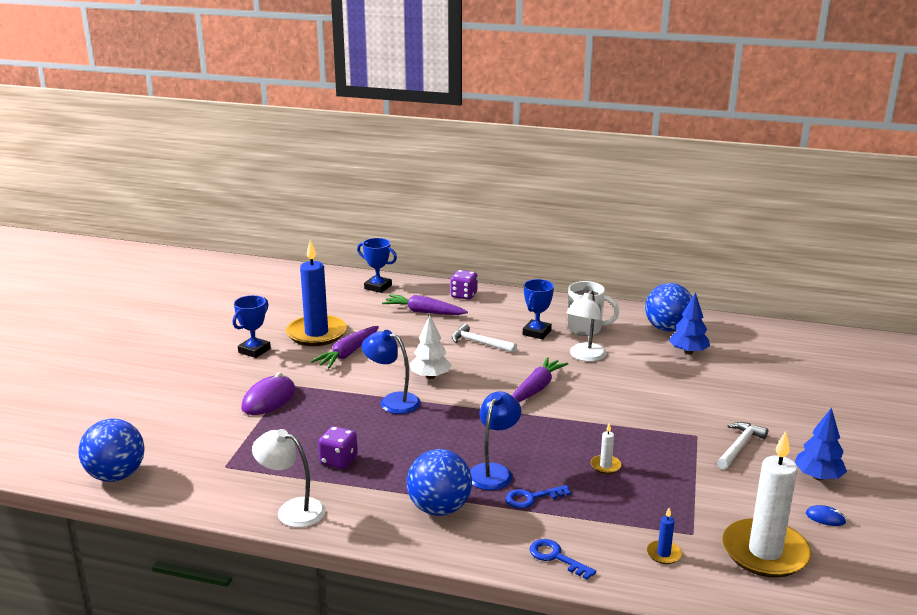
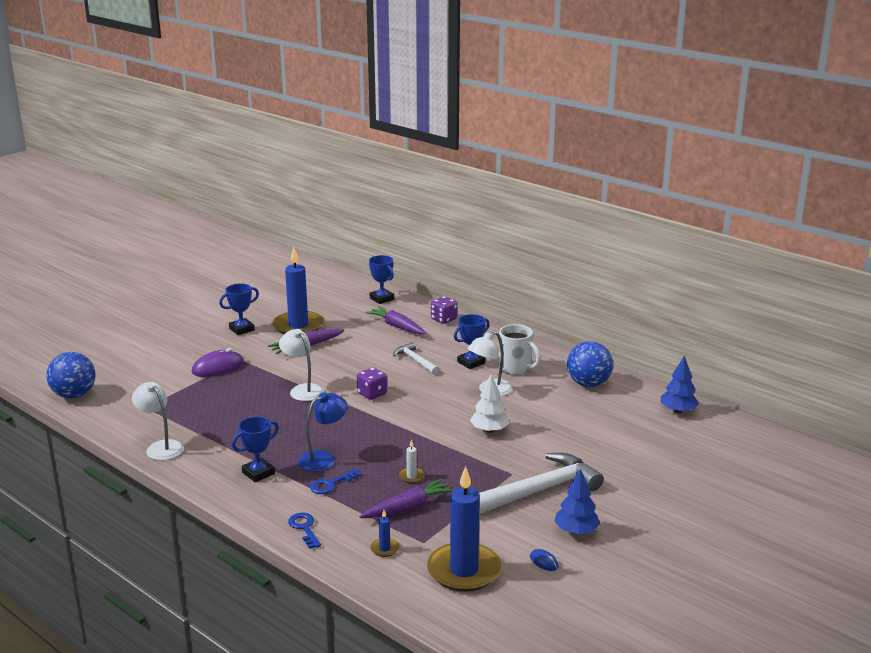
camera: 25 degrees right, 0 degrees up
purple dice [318,426,358,469] -> purple dice moved to [357,367,387,400]
blue lamp [362,330,421,414] -> white lamp [279,329,324,401]
blue ball [407,449,472,516] -> blue trophy [232,417,279,482]
white tree [410,315,452,379] -> white tree moved to [470,375,509,433]
blue key [506,485,571,509] -> blue key turned 45 degrees counterclockwise [310,469,362,494]
purple carrot [511,357,568,402] -> purple carrot moved to [360,478,455,518]
blue tree [669,292,710,355] -> blue tree moved to [661,356,699,413]
white hammer [717,422,768,470] -> white hammer [479,453,604,514], size x1.93
white candle [722,431,811,578] -> blue candle [427,466,501,592]

